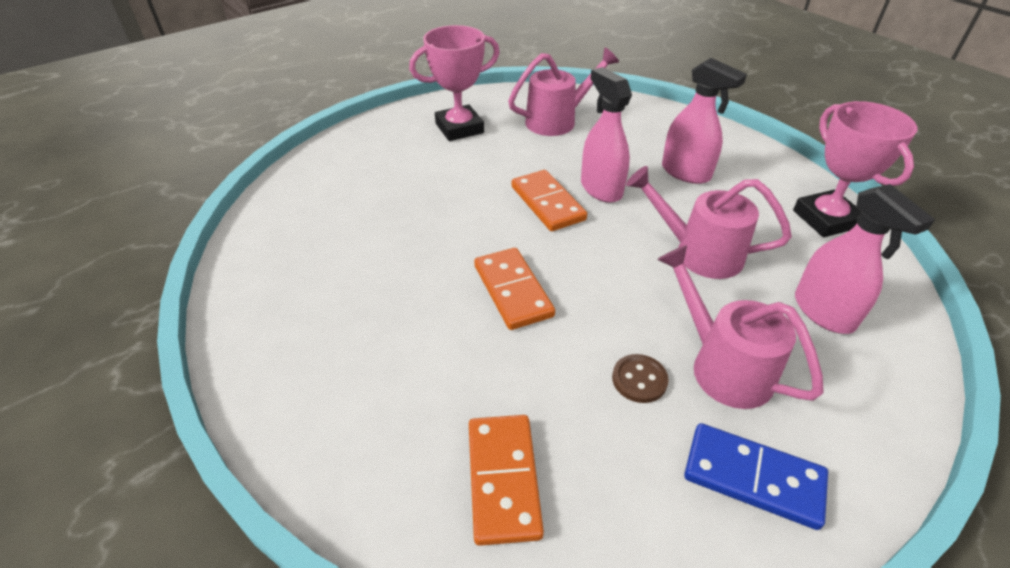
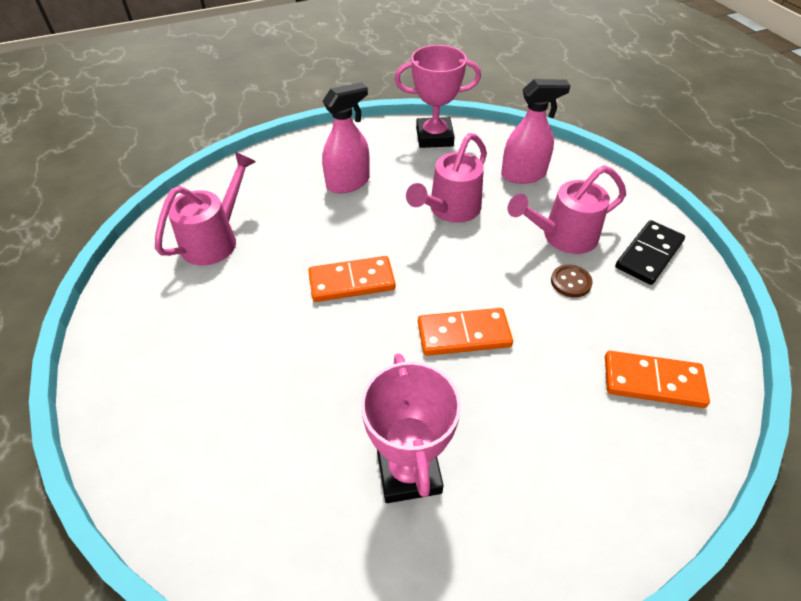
camera: 75 degrees left, 5 degrees up
pink trophy [409,25,500,141] -> pink trophy moved to [361,354,461,503]
pink watering can [508,48,619,136] -> pink watering can turned 45 degrees clockwise [155,152,256,265]
pink spray bottle [581,67,632,203] -> none
blue domino [684,423,828,530] -> black domino [615,220,685,285]

